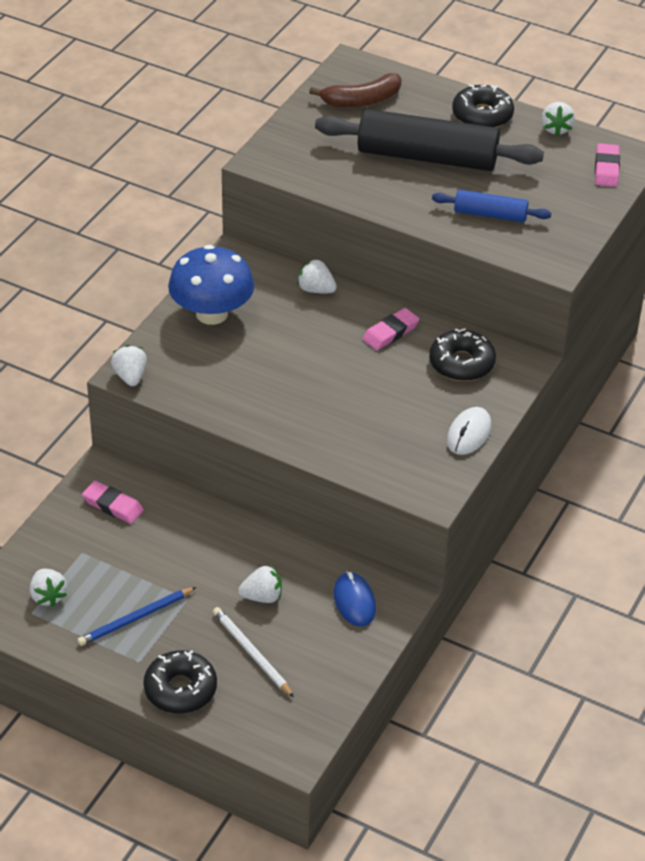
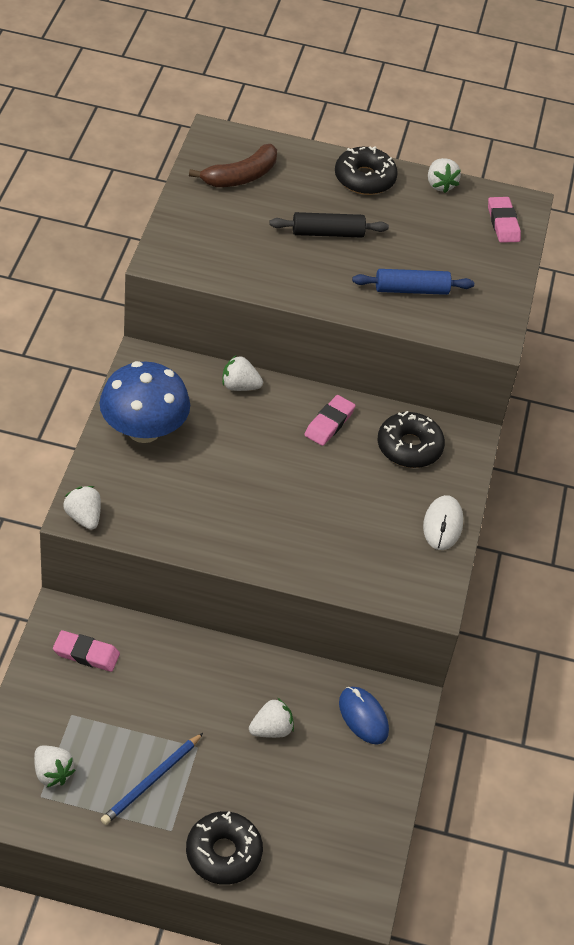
camera: 20 degrees left, 5 degrees up
white pencil [213,607,294,697] -> none
black rolling pin [315,109,544,171] -> black rolling pin [269,212,389,238], size x0.51

